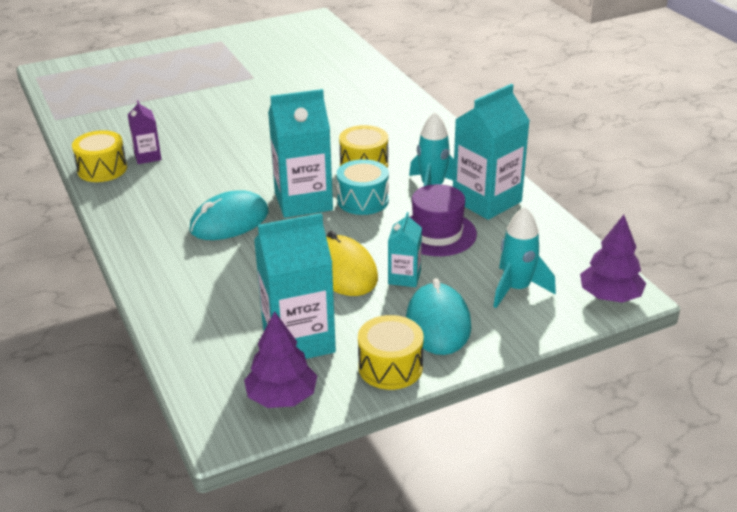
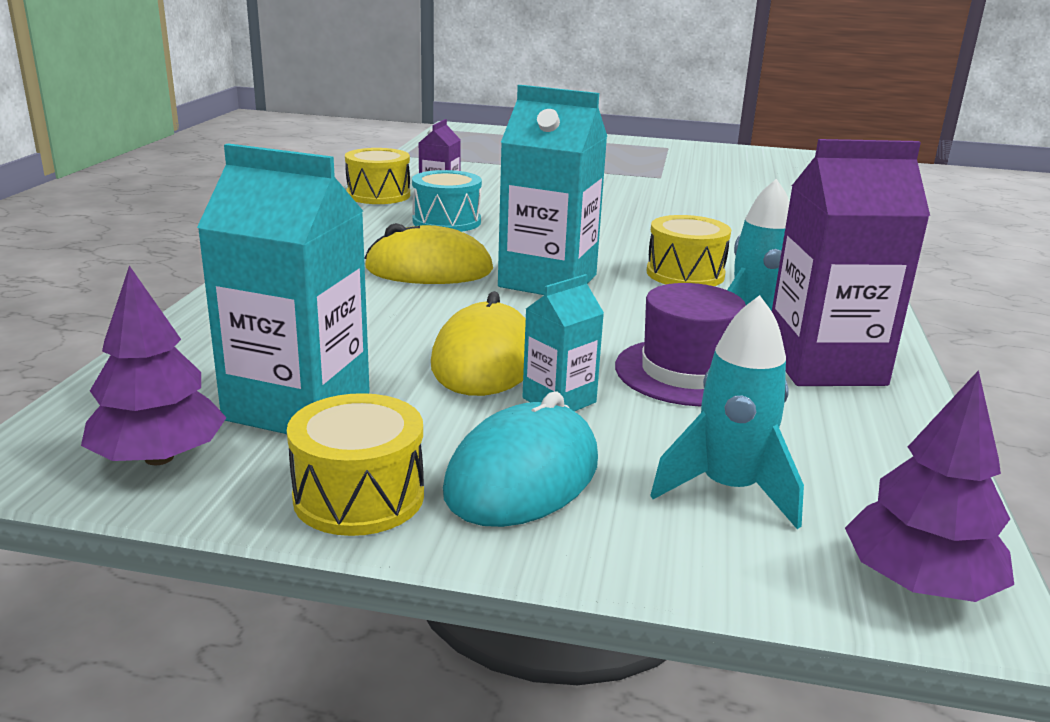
camera: 35 degrees right, 10 degrees down
turquoise mouse [189,190,269,240] -> yellow mouse [365,223,493,284]
turquoise drum [337,159,389,215] -> turquoise drum moved to [412,170,482,232]
turquoise carton [453,84,530,220] -> purple carton [772,139,930,386]

